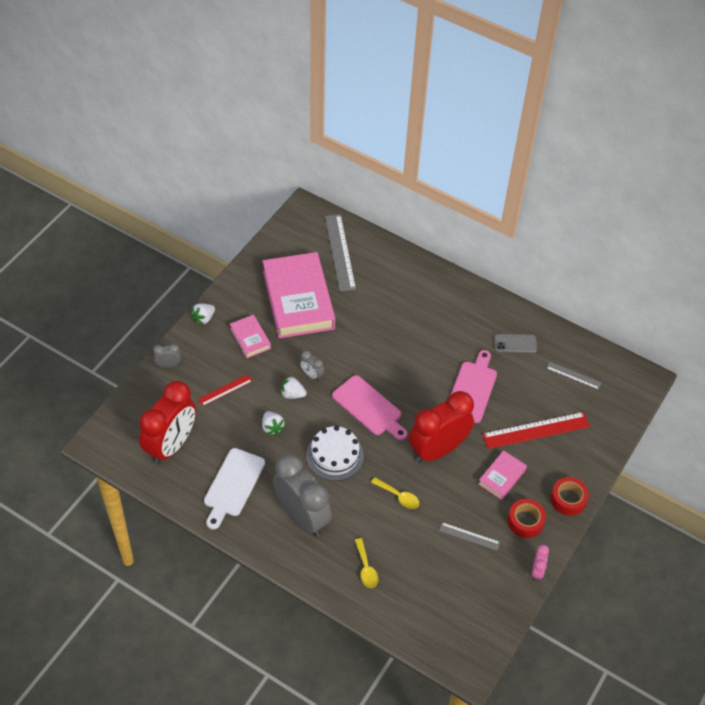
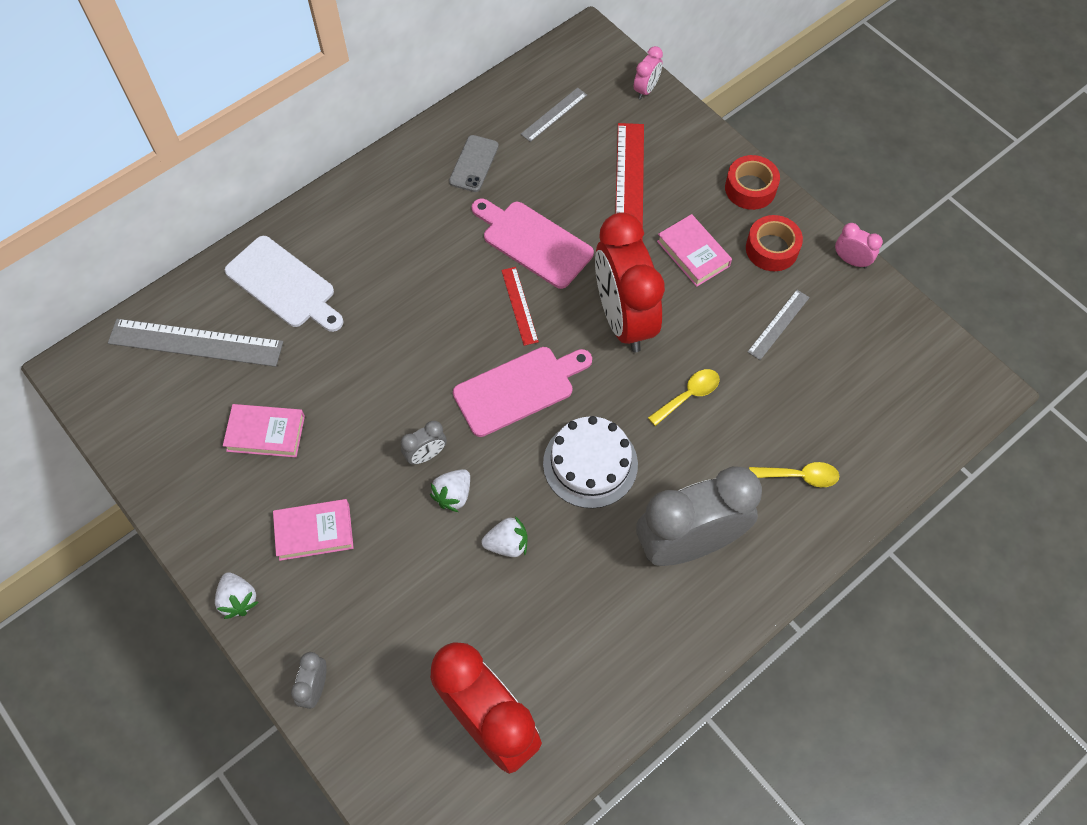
camera: 70 degrees left, 10 degrees up
red ruler [198,374,252,406] -> red ruler moved to [501,267,539,346]
white cutting board [204,448,265,530] -> white cutting board moved to [225,236,344,332]
pink book [263,252,335,338] -> pink book [223,404,305,457], size x0.46
none -> pink clock [634,46,663,99]

